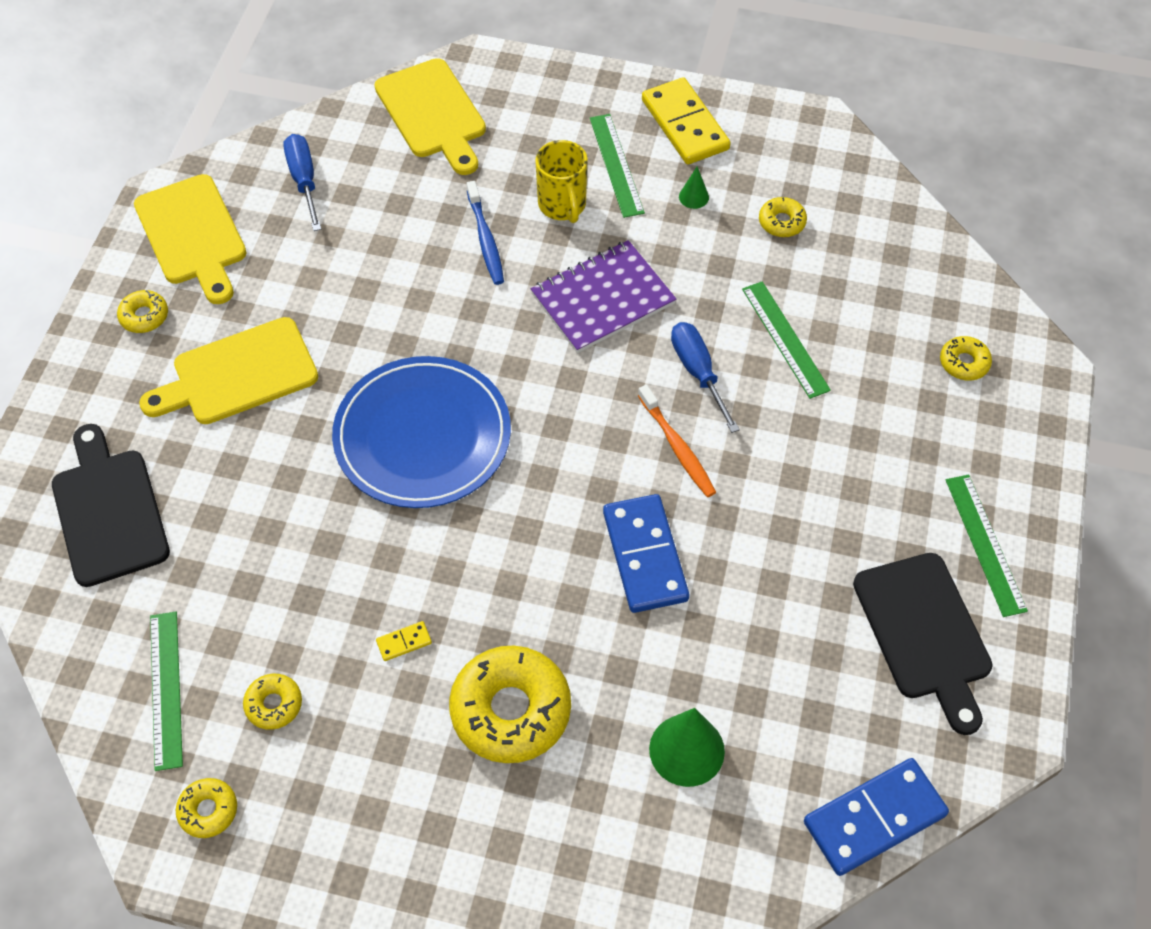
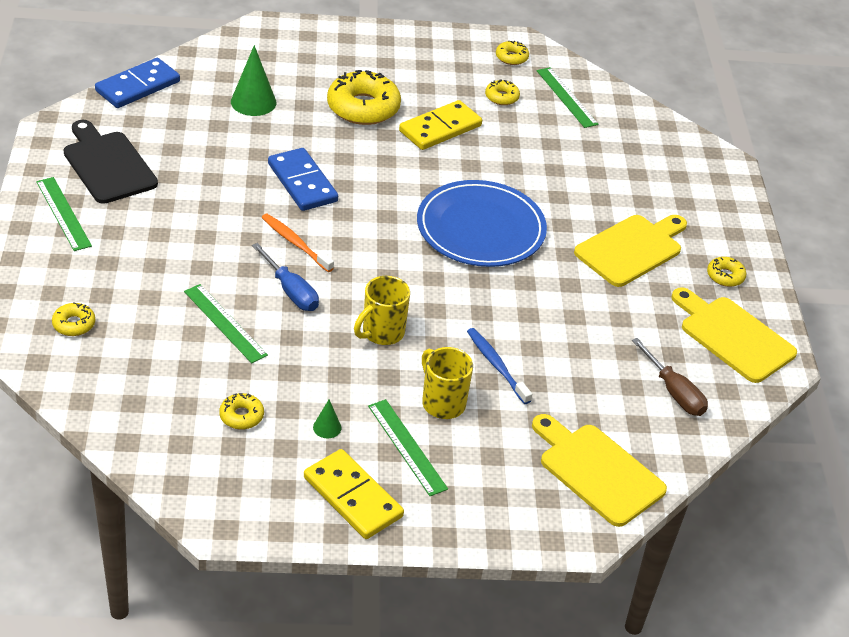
camera: 160 degrees right, 15 degrees down
black cutting board [52,424,170,587] -> none
blue screwdriver [283,134,321,231] -> brown screwdriver [632,338,708,416]
yellow domino [376,621,432,661] -> yellow domino [399,100,482,150], size x2.43
purple notebook [530,240,676,353] -> yellow mug [354,276,410,345]

